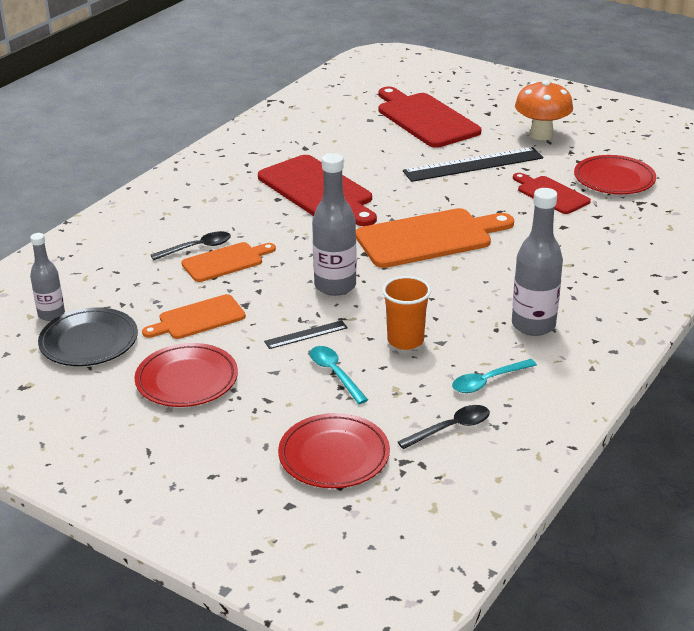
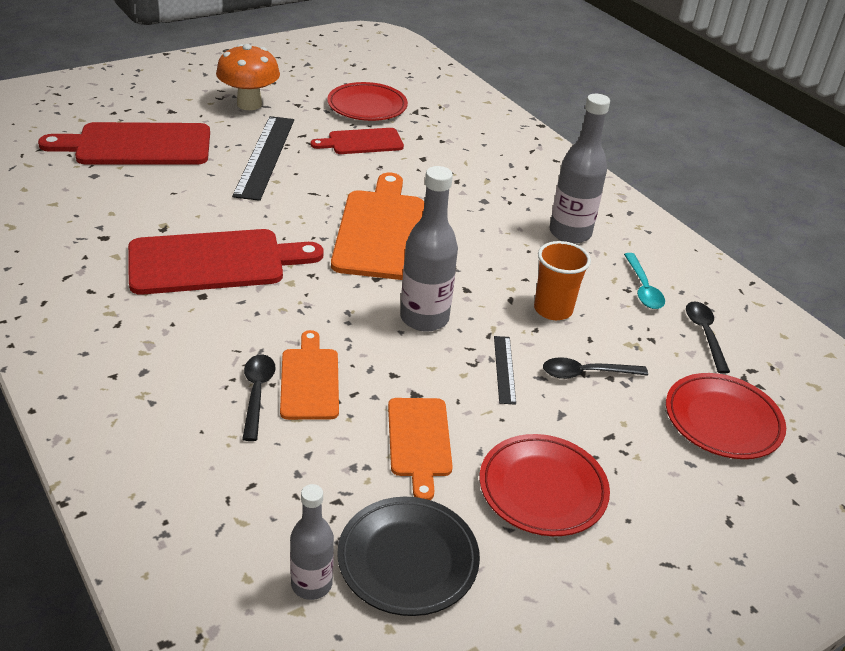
camera: 70 degrees left, 5 degrees up
turquoise spoon [310,346,368,404] -> black spoon [543,357,648,379]

